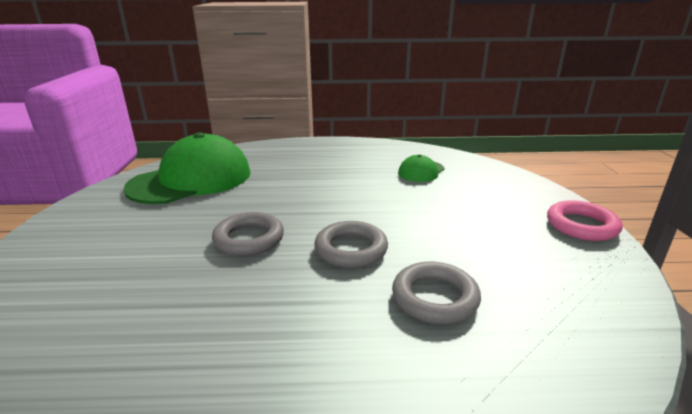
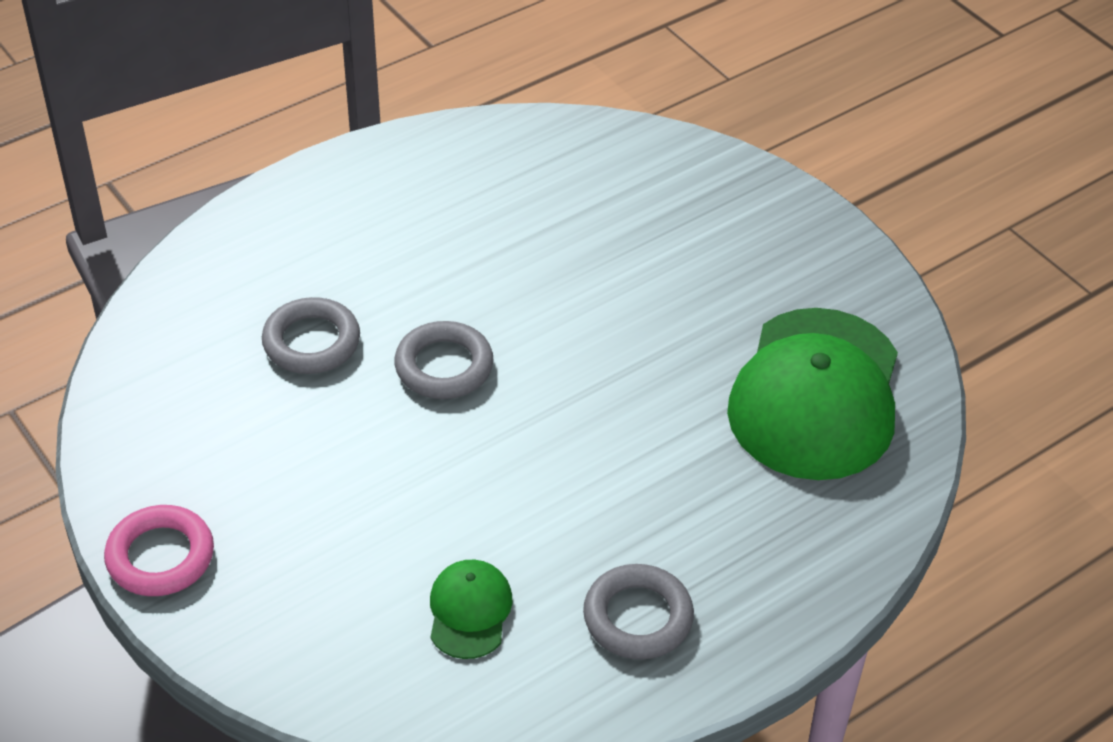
camera: 145 degrees right, 20 degrees up
grey ring [212,212,284,256] -> grey ring moved to [583,564,694,660]

